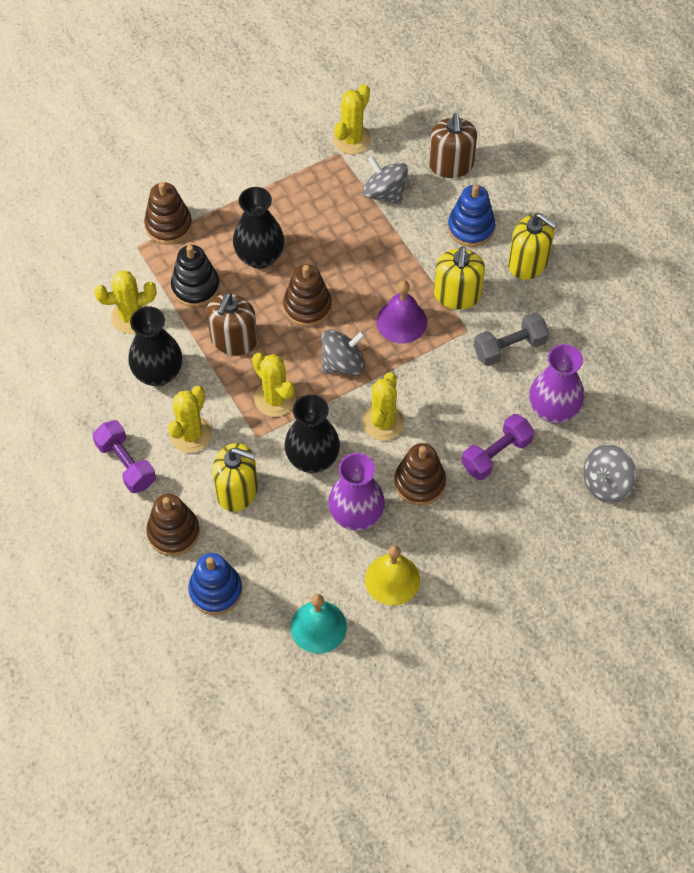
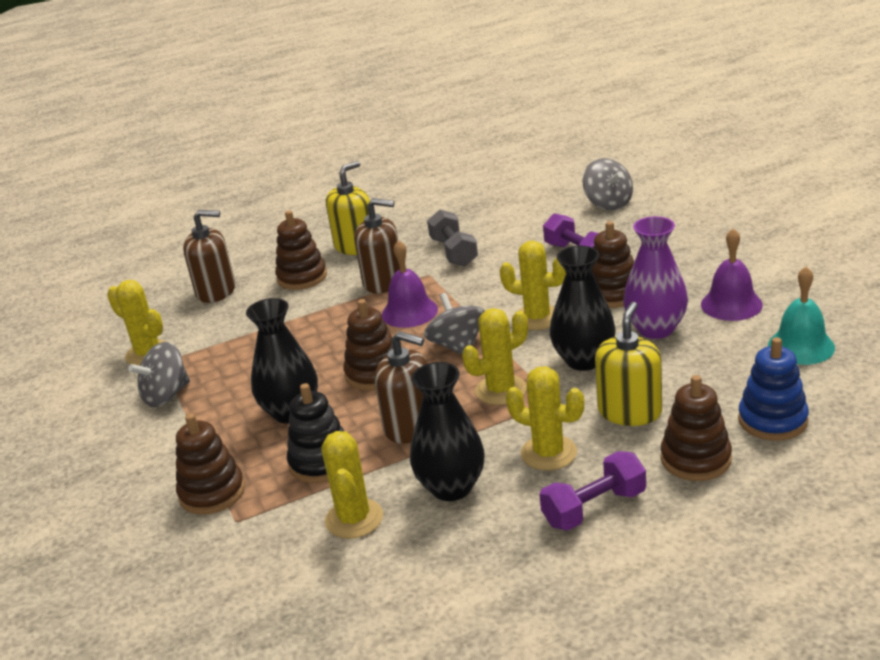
camera: 80 degrees left, 30 degrees down
grey spinning top [363,156,408,205] -> grey spinning top moved to [128,342,190,407]
yellow bell [365,545,420,606] -> purple bell [701,228,763,321]
yellow soap dispenser [434,247,485,310] -> brown soap dispenser [355,198,400,293]
blue stacking toy [448,184,495,247] -> brown stacking toy [275,210,327,290]
purple vase [529,344,584,423] -> none

